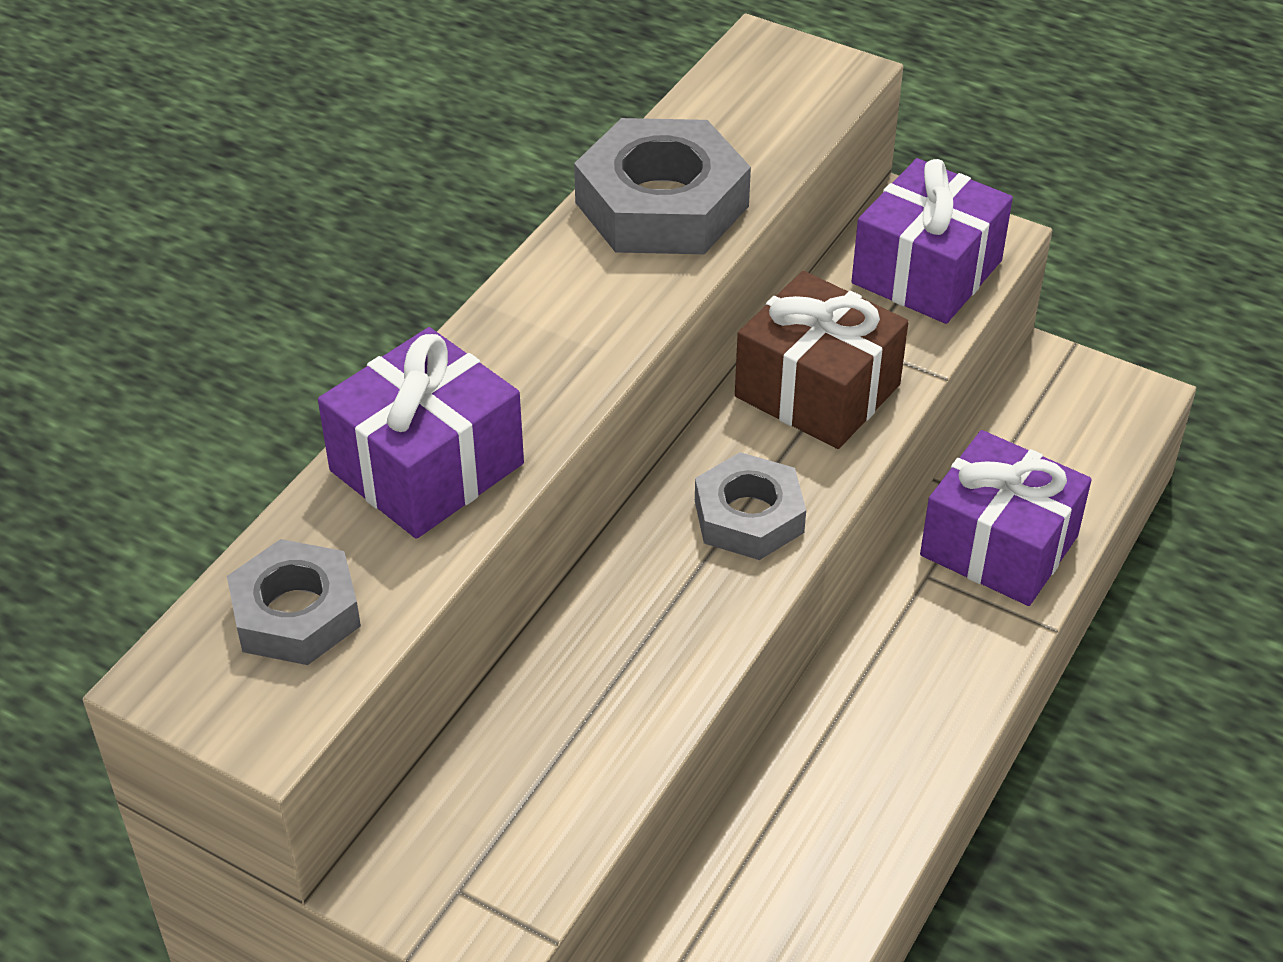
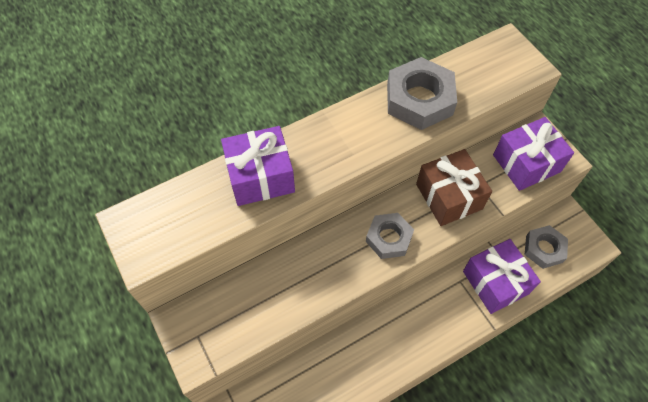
camera: 30 degrees right, 15 degrees up
grey nut [227,539,361,665] -> grey nut moved to [525,225,568,269]

